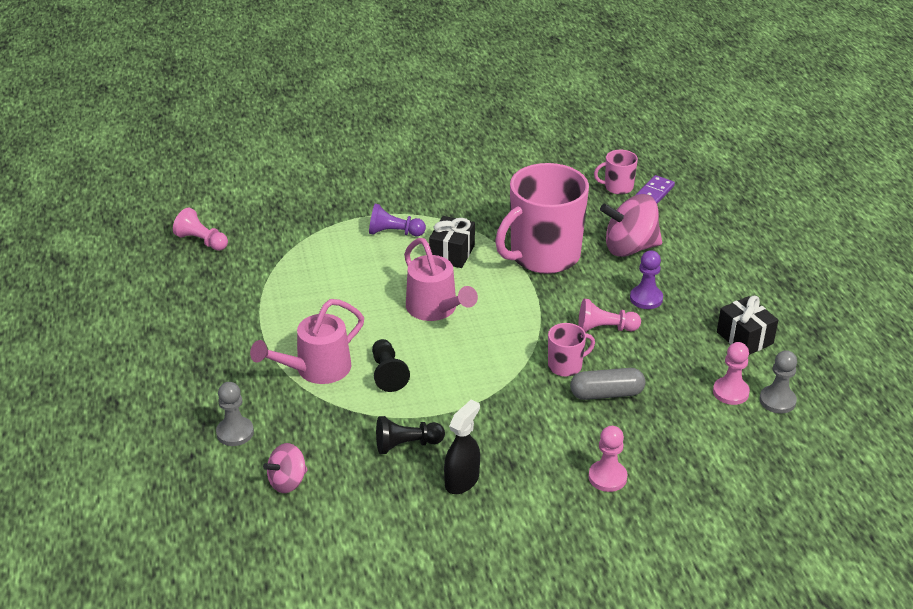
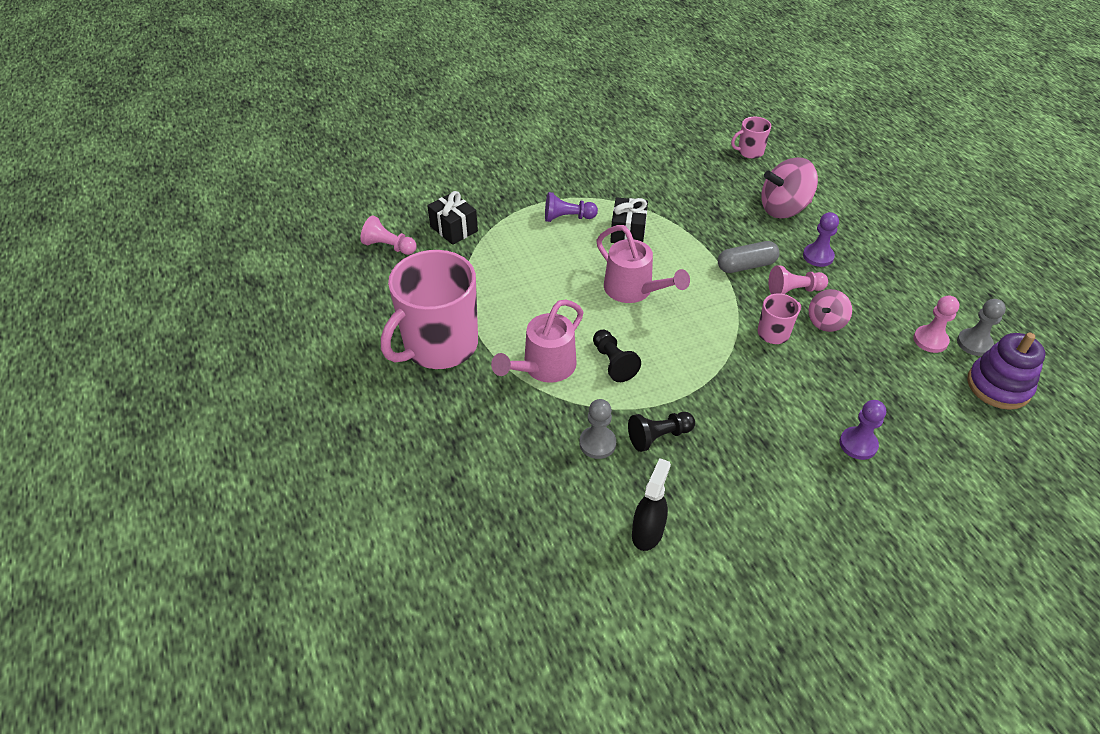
camera: 10 degrees left, 10 degrees up
grey pawn [216,382,254,446] -> grey pawn moved to [579,399,616,459]
pink spinning top [263,443,308,493] -> pink spinning top moved to [809,289,852,332]
black spray bottle [444,400,480,494] -> black spray bottle moved to [632,458,671,551]
pink mug [495,163,589,274] -> pink mug moved to [381,250,478,369]
grey capsule [570,368,645,400] -> grey capsule moved to [718,241,779,273]
pink pawn [589,426,627,492] -> purple pawn [840,400,886,460]
purple domino [636,175,675,204] -> none
black gift [717,296,778,355] -> black gift moved to [427,191,478,245]
none -> purple stacking toy [967,333,1046,410]

